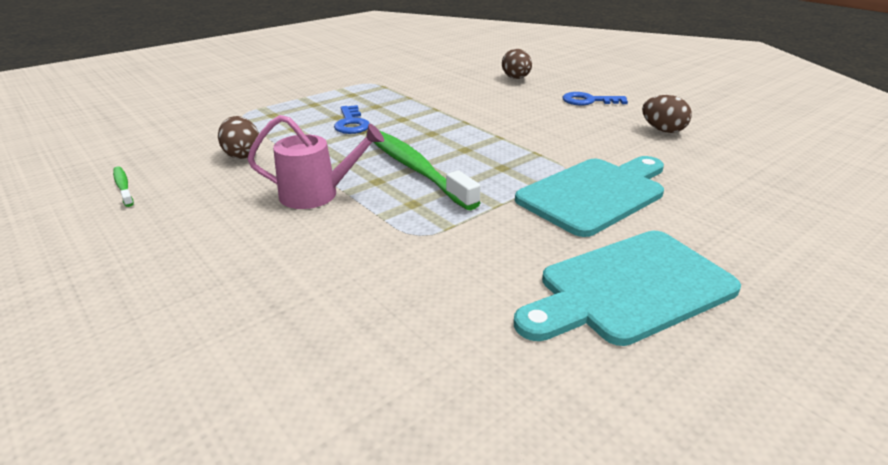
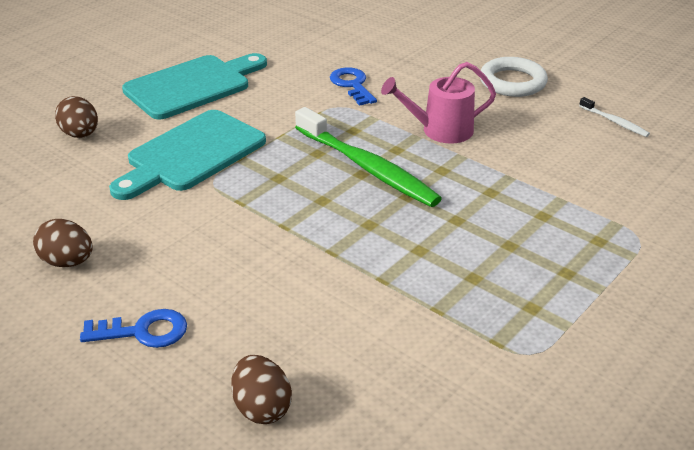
camera: 170 degrees right, 5 degrees up
green toothbrush [113,166,134,207] -> white toothbrush [579,97,650,137]
brown egg [218,116,259,159] -> brown egg moved to [55,96,98,138]
blue key [334,105,370,134] -> blue key moved to [330,67,377,106]
none -> white ring [480,57,548,97]

